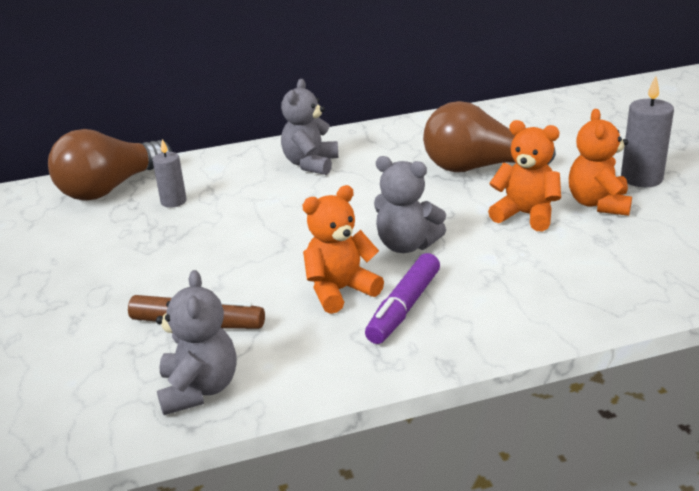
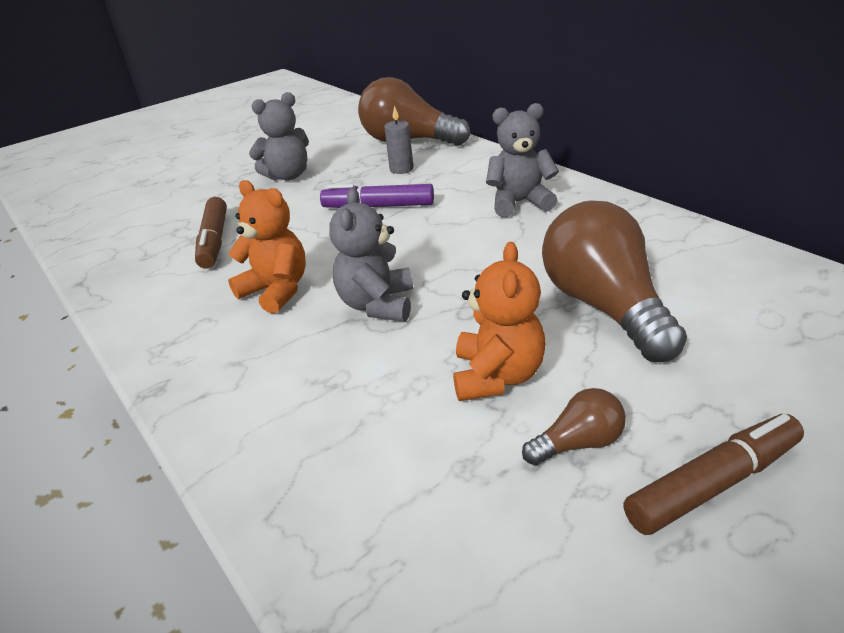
camera: 70 degrees right, 5 degrees up
grey teddy bear [156,270,236,415] -> grey teddy bear moved to [249,92,309,181]
purple marker [365,253,440,344] -> purple marker moved to [320,184,434,208]
orange teddy bear [569,109,632,216] -> brown light bulb [522,388,626,466]
grey candle [621,76,674,187] -> brown marker [623,414,804,535]

